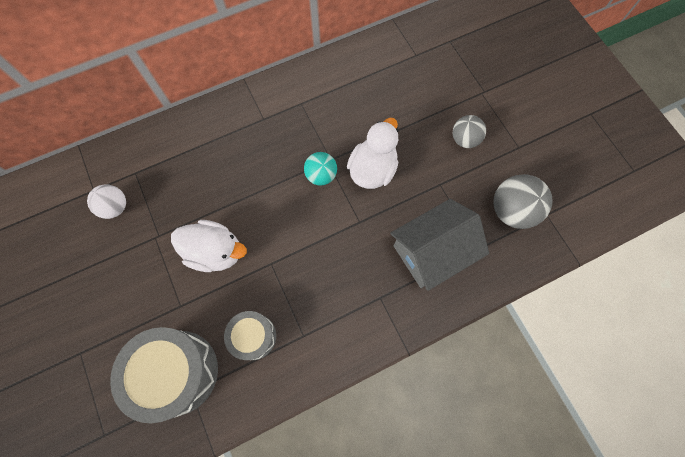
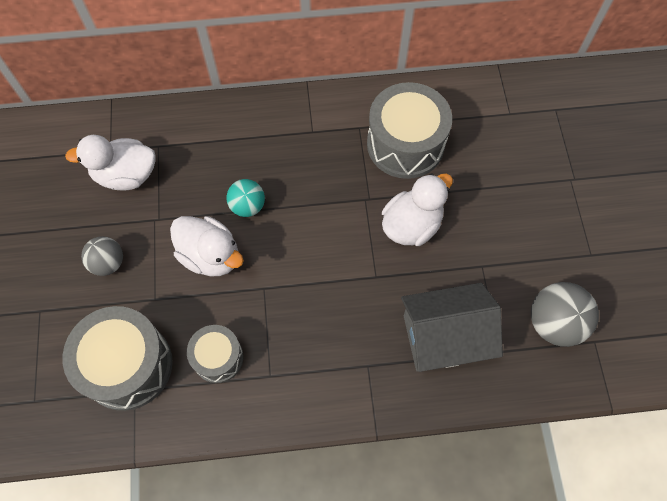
camera: 20 degrees right, 5 degrees down
white ball [87,184,126,219] -> white duck [65,135,156,190]
turquoise ball [304,152,337,186] -> turquoise ball moved to [227,179,265,217]
grey ball [452,115,486,148] -> grey ball moved to [81,236,123,276]
none -> grey drum [367,82,452,179]

